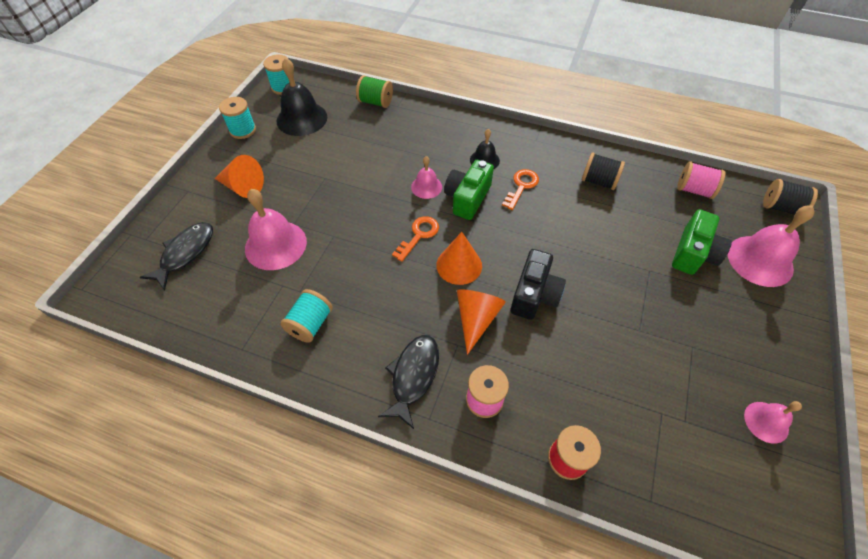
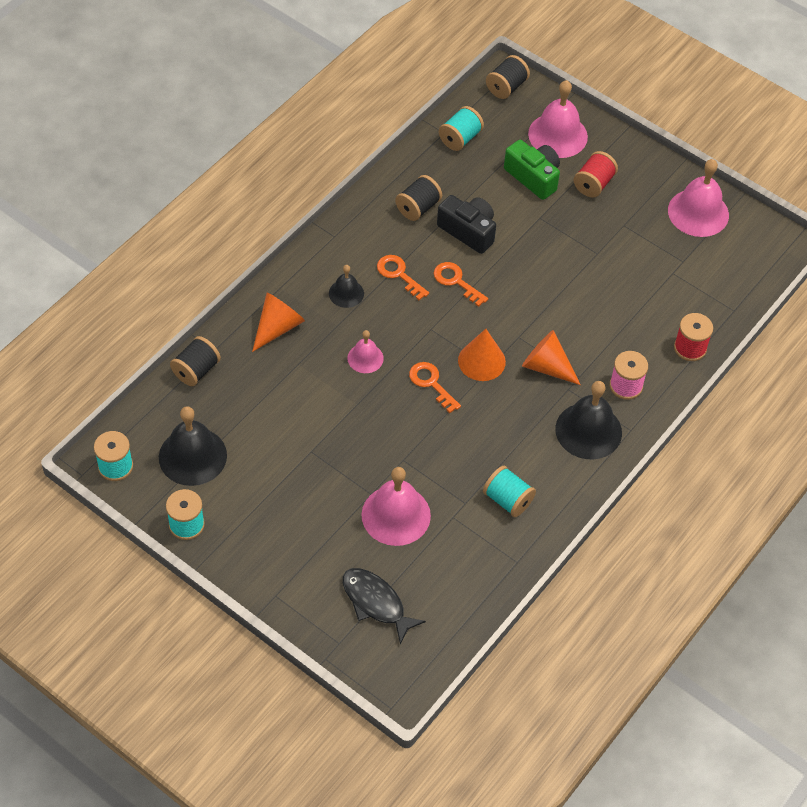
camera: 75 degrees left, 0 degrees up
orange cone [214,155,264,198] -> orange cone moved to [252,293,305,352]
green spool [356,75,393,108] -> black spool [170,336,221,386]
black fish [378,335,439,429] -> black bell [555,381,622,459]
green camera [444,160,494,220] -> none
black camera [511,249,566,320] -> black camera moved to [437,195,496,254]
pink spool [677,161,726,199] -> turquoise spool [439,106,484,151]
pink bell [744,401,802,444] -> pink bell [668,159,729,237], size x1.81
none -> orange key [434,262,488,307]
none -> red spool [574,151,618,198]

